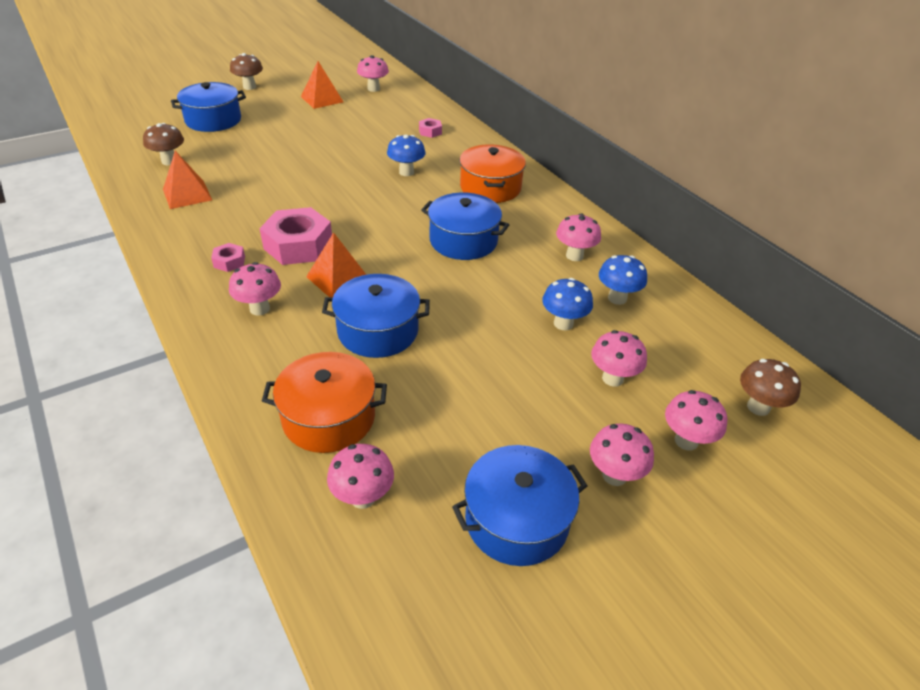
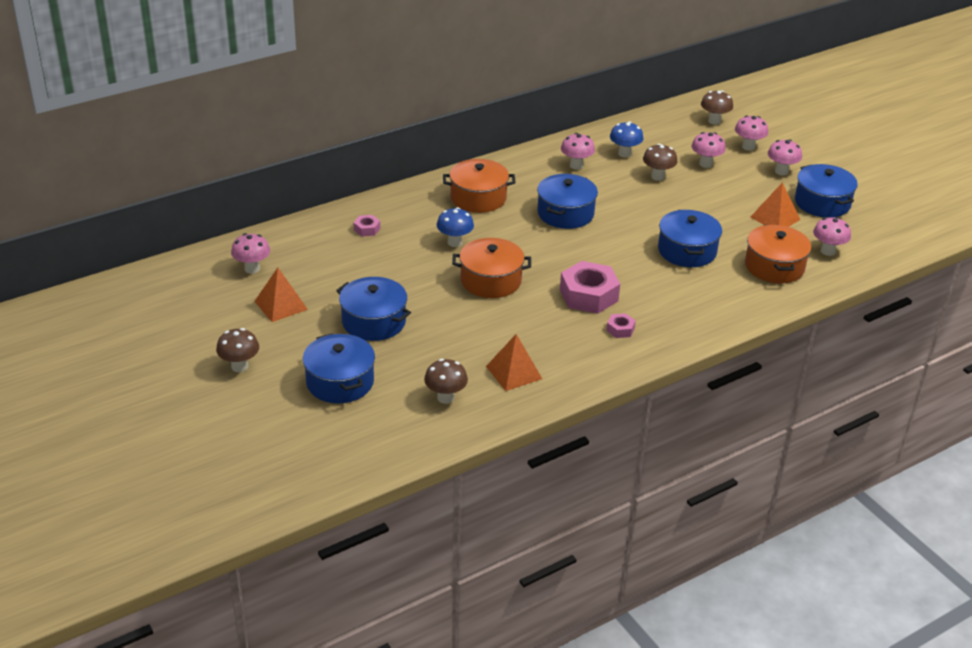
camera: 90 degrees left, 5 degrees down
pink mushroom [229,262,281,316] -> none
orange pyramid [306,232,366,297] -> orange pyramid moved to [751,182,800,227]
blue mushroom [542,278,593,330] -> brown mushroom [643,144,677,181]
none -> blue pot [336,277,411,341]
none -> orange pot [452,238,531,298]

